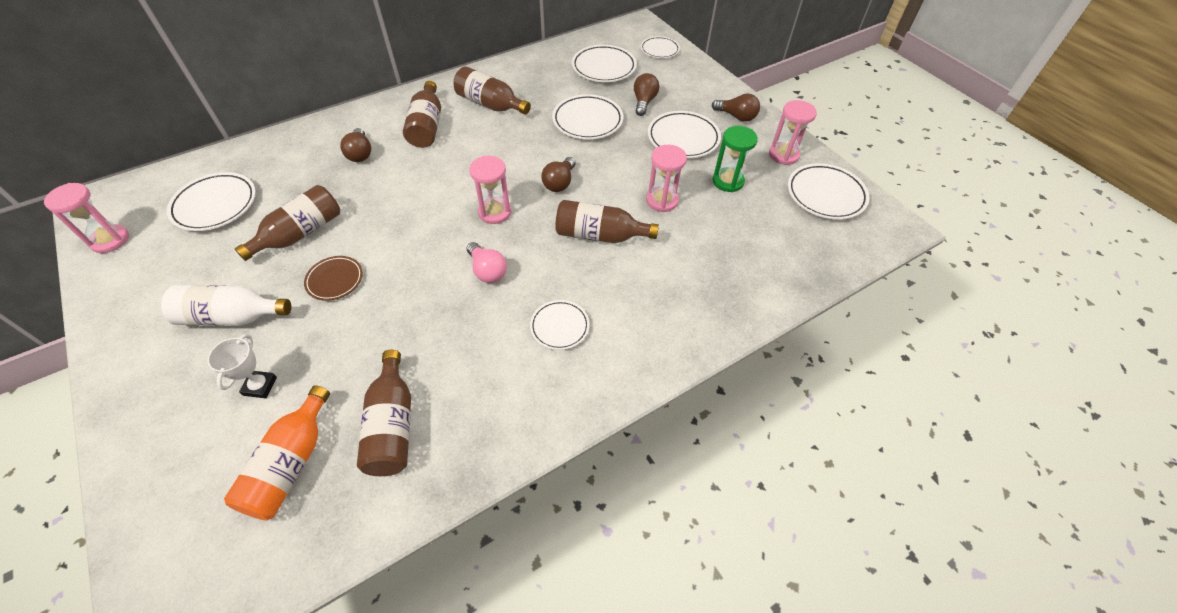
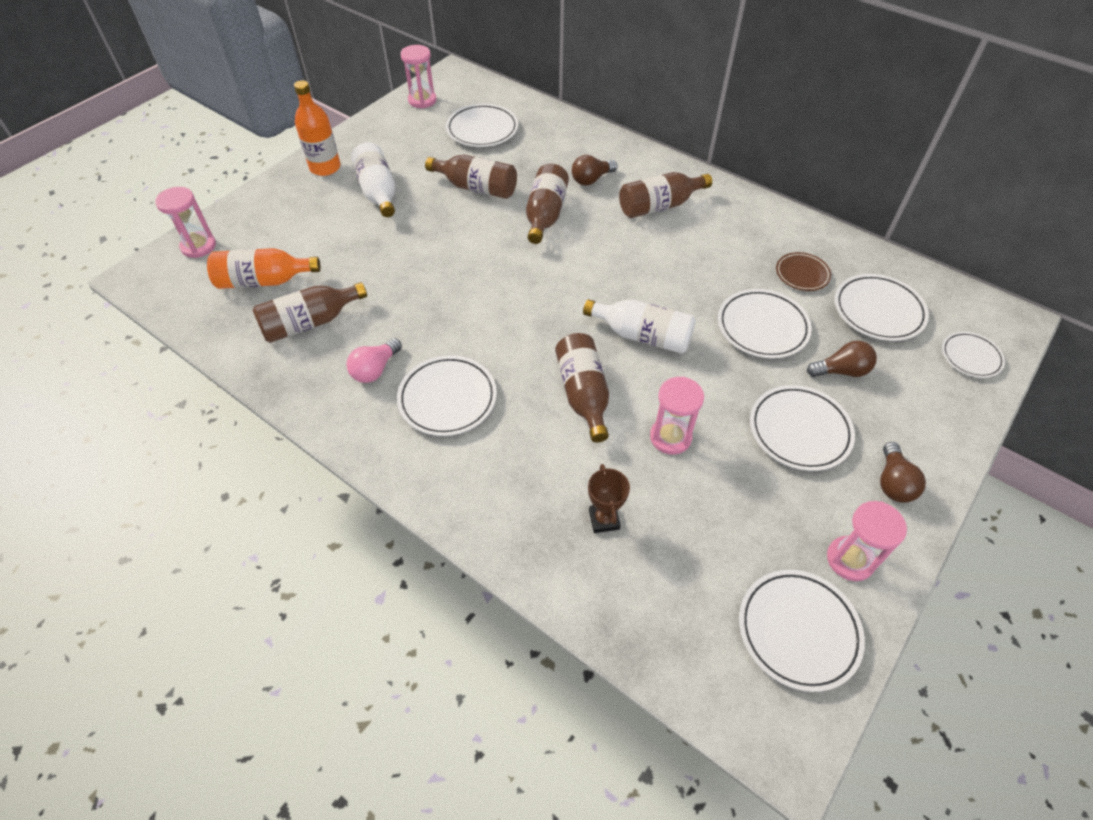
camera: 70 degrees right, 0 degrees up
white trophy [208,334,277,398] -> none
brown plate [304,256,363,301] -> brown plate moved to [776,252,831,291]
brown bottle [453,66,531,114] -> brown bottle moved to [526,163,569,244]
pink light bulb [467,242,507,283] -> pink light bulb moved to [346,338,402,383]
pink hourglass [469,156,512,224] -> pink hourglass moved to [155,187,216,258]
white plate [530,300,590,350] -> white plate [397,355,497,436], size x1.60
brown light bulb [541,157,576,192] -> white bottle [583,299,696,354]
green hourglass [713,126,758,192] -> none
none -> orange bottle [294,80,341,176]
none -> brown trophy [588,464,630,533]

